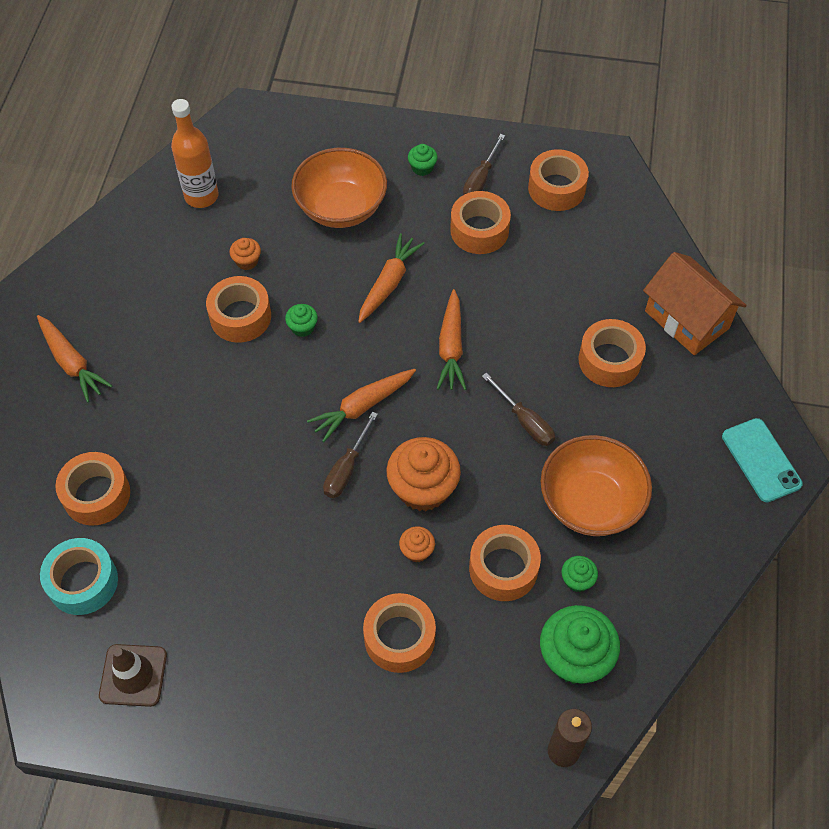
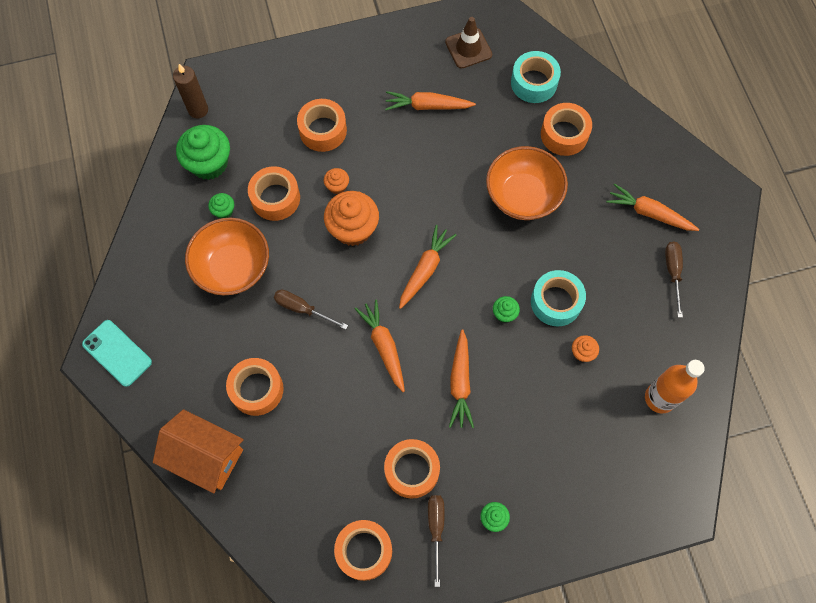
camera: 155 degrees right, 10 degrees up
orange tape [206,276,271,343] -> turquoise tape [531,270,586,326]
orange bowl [291,148,387,228] -> orange bowl moved to [486,146,568,220]
brown screwdriver [323,412,378,498] -> brown screwdriver moved to [665,242,683,318]
none -> orange carrot [385,91,476,110]

